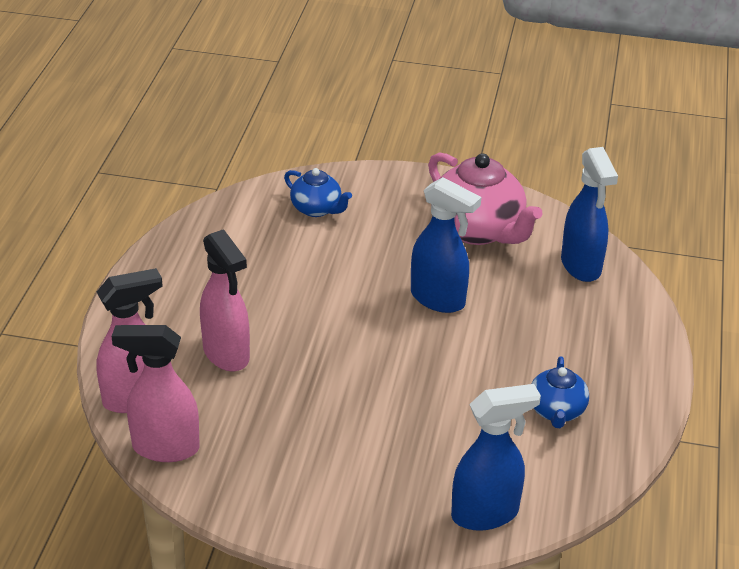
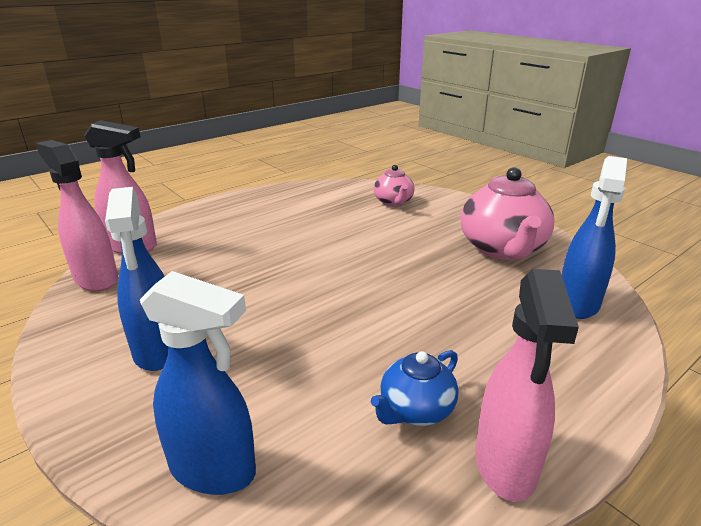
camera: 40 degrees right, 10 degrees down
pink spray bottle [200,229,250,371] -> pink spray bottle moved to [475,269,579,502]
blue teapot [284,168,352,217] -> pink teapot [374,165,414,206]
blue spray bottle [411,177,481,313] -> blue spray bottle moved to [105,187,168,371]

